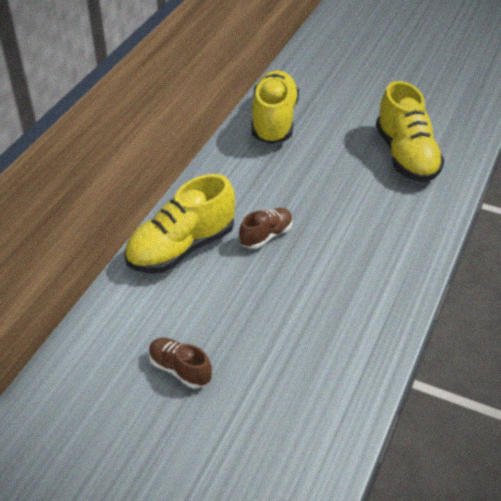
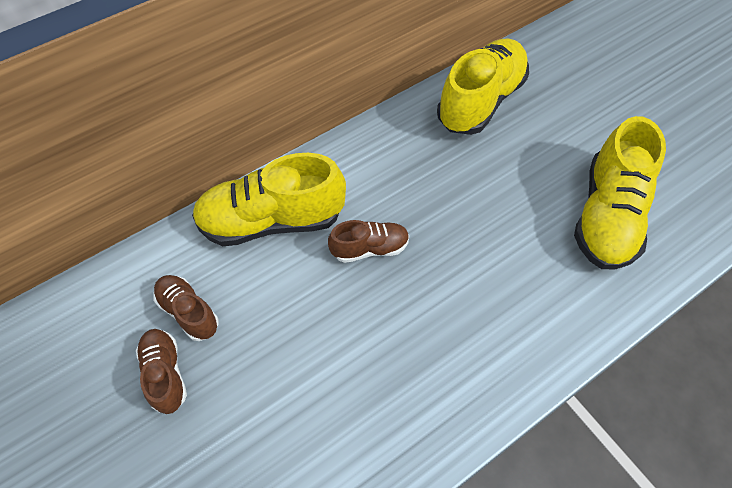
camera: 30 degrees right, 15 degrees up
none -> brown shoe [153,275,219,341]

